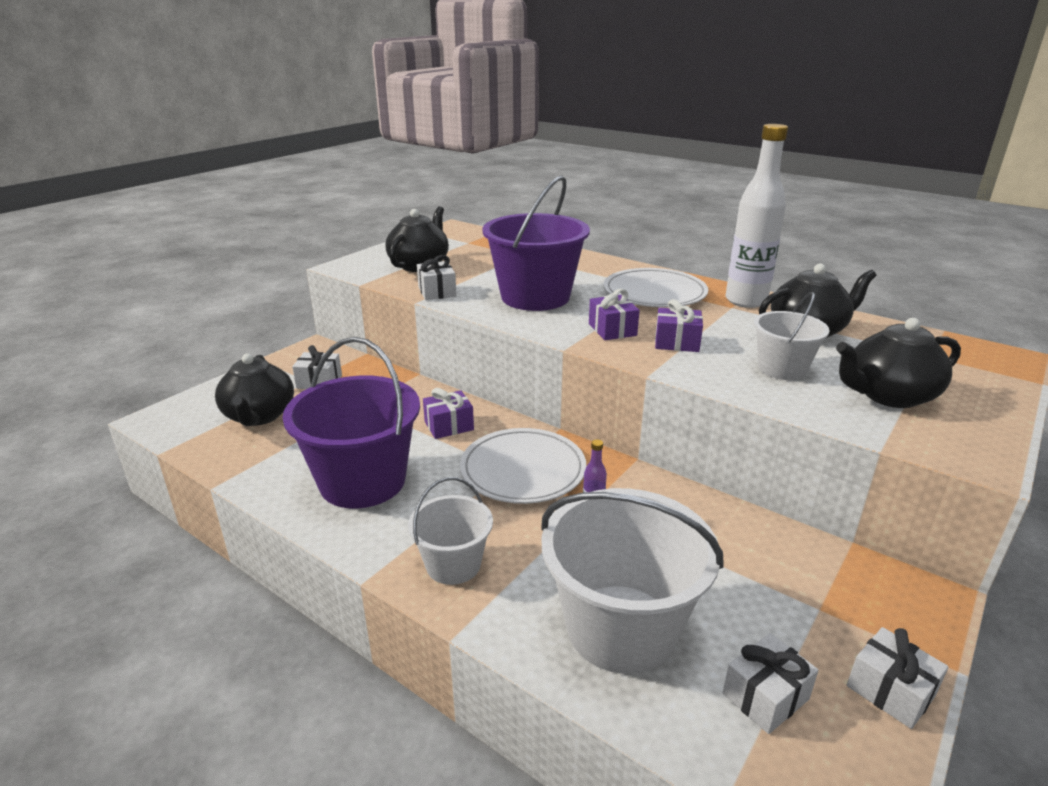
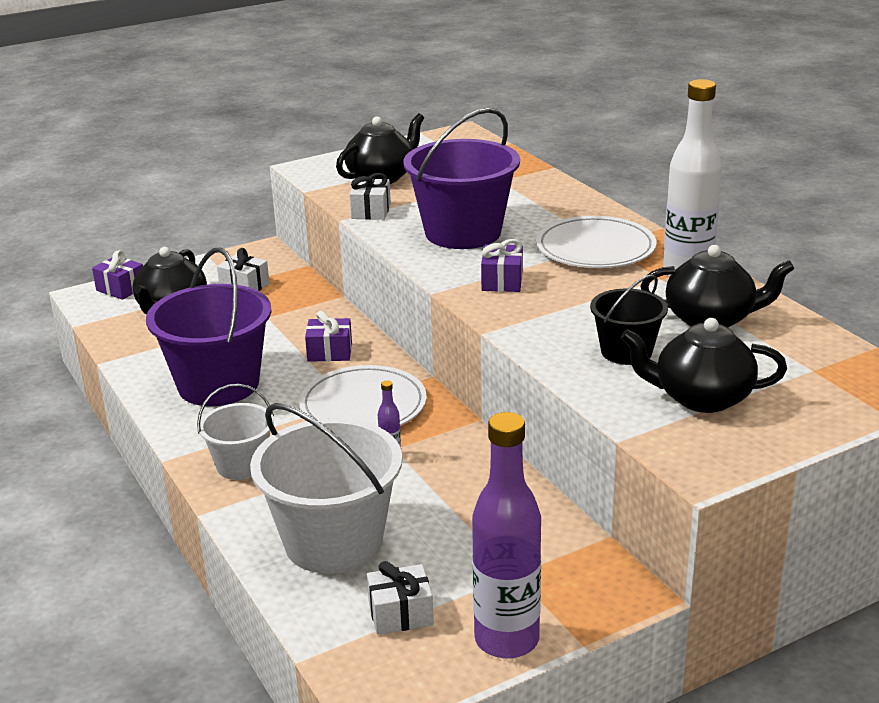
camera: 25 degrees right, 0 degrees up
purple gift [655,299,703,352] -> purple gift moved to [92,250,143,300]
white bucket [754,292,830,380] -> black bucket [590,274,668,365]
white gift [847,627,949,729] -> purple bottle [472,412,541,659]

